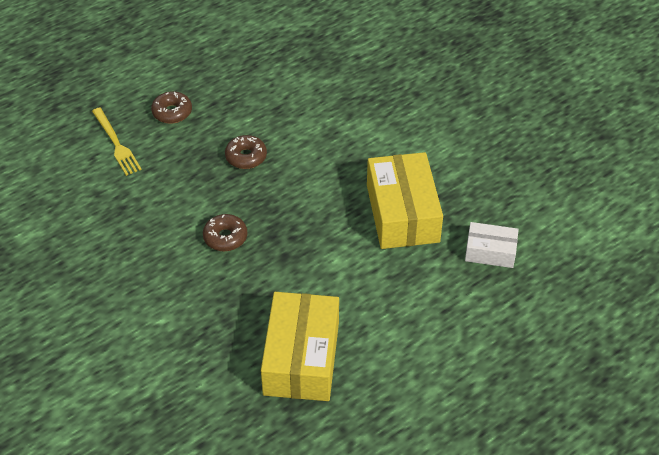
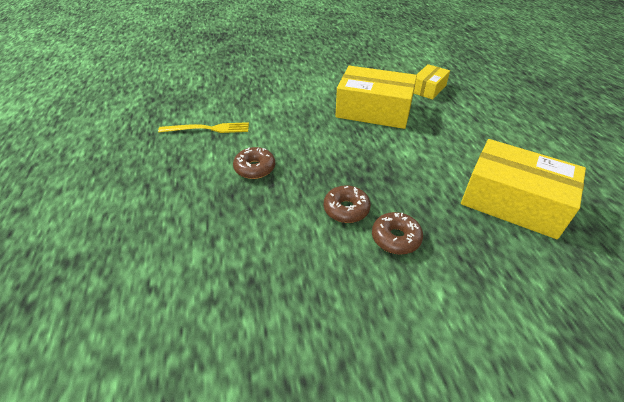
camera: 65 degrees left, 5 degrees down
yellow fork [92,108,142,176] -> yellow fork moved to [158,122,249,133]
brown donut [151,91,192,124] -> brown donut moved to [372,212,423,255]
white box [465,222,519,268] -> yellow box [413,64,450,100]

